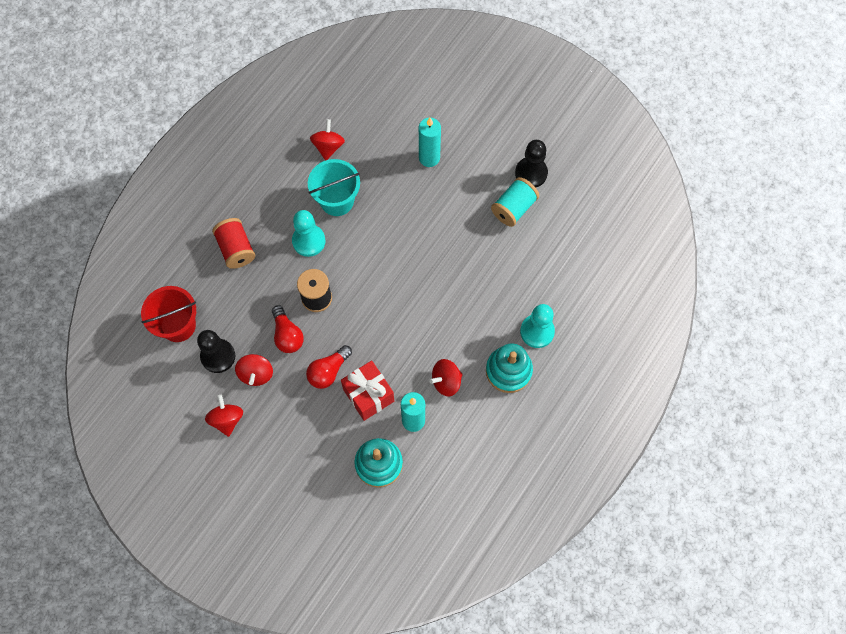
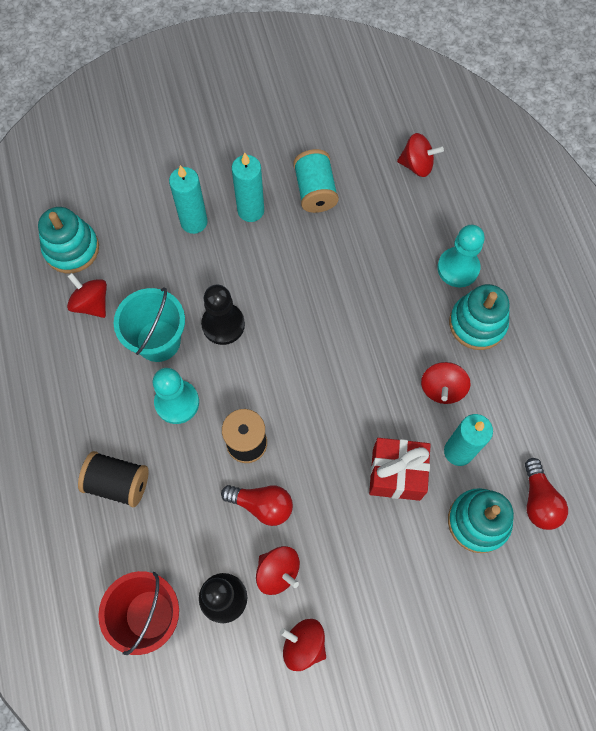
camera: 50 degrees left, 0 degrees up
red spool [212,218,255,269] -> black spool [78,451,148,507]
red light bulb [306,345,352,389] -> red light bulb moved to [525,458,568,530]
black pawn [515,140,548,188] -> black pawn moved to [201,285,245,345]
none -> turquoise stacking toy [38,207,99,273]
none -> turquoise candle [232,153,264,222]
none -> red spinning top [397,133,444,177]

